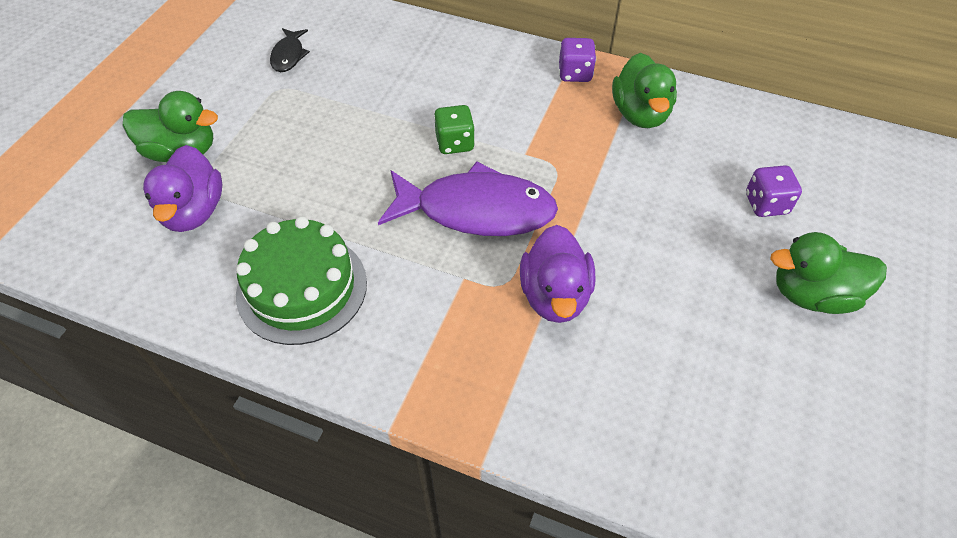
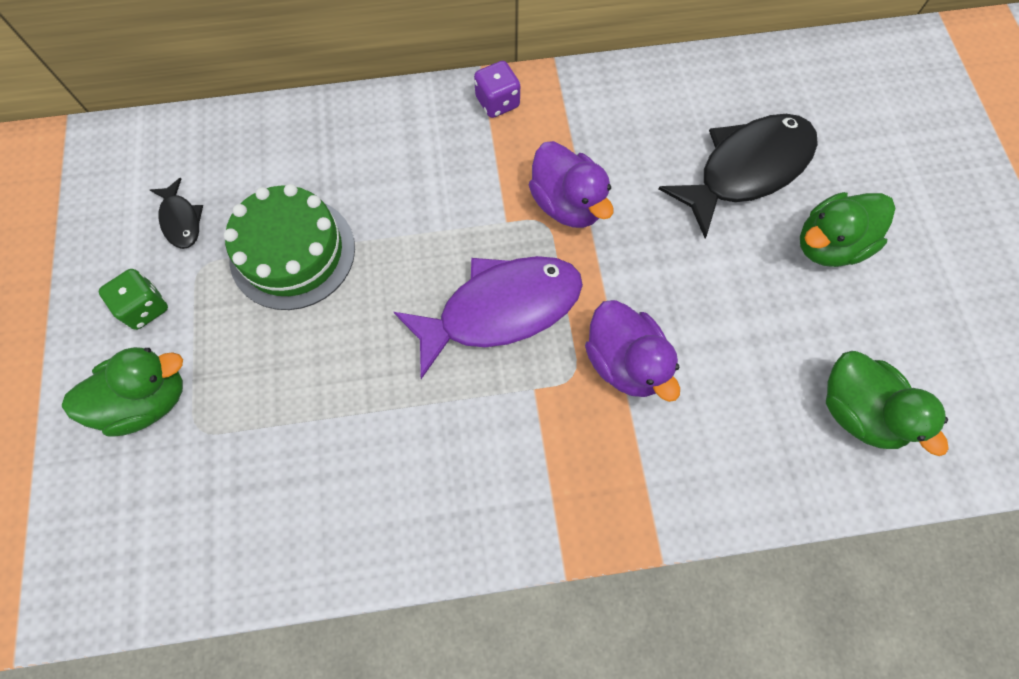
camera: 30 degrees left, 15 degrees up
purple duck [143,145,222,232] -> purple duck moved to [529,141,614,228]
green cake [236,216,367,345] -> green cake moved to [223,184,355,310]
green dice [434,105,475,154] -> green dice moved to [99,269,168,330]
green duck [612,53,677,128] -> green duck moved to [826,351,949,456]
purple dice [746,165,802,217] -> black fish [658,114,818,238]

